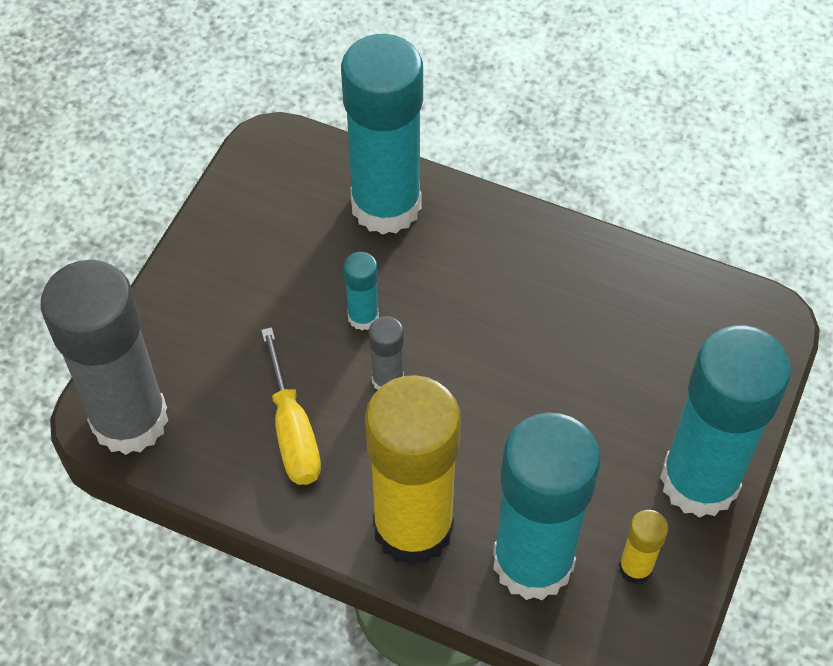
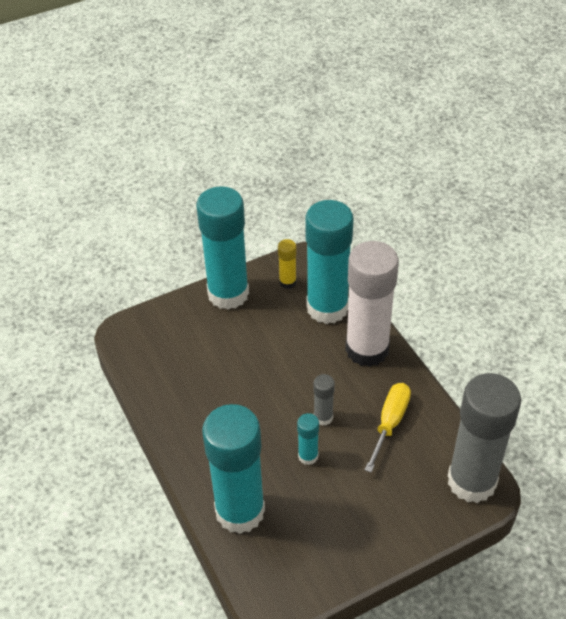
camera: 140 degrees left, 10 degrees down
yellow glue stick [365,375,461,565] -> white glue stick [345,241,399,367]

